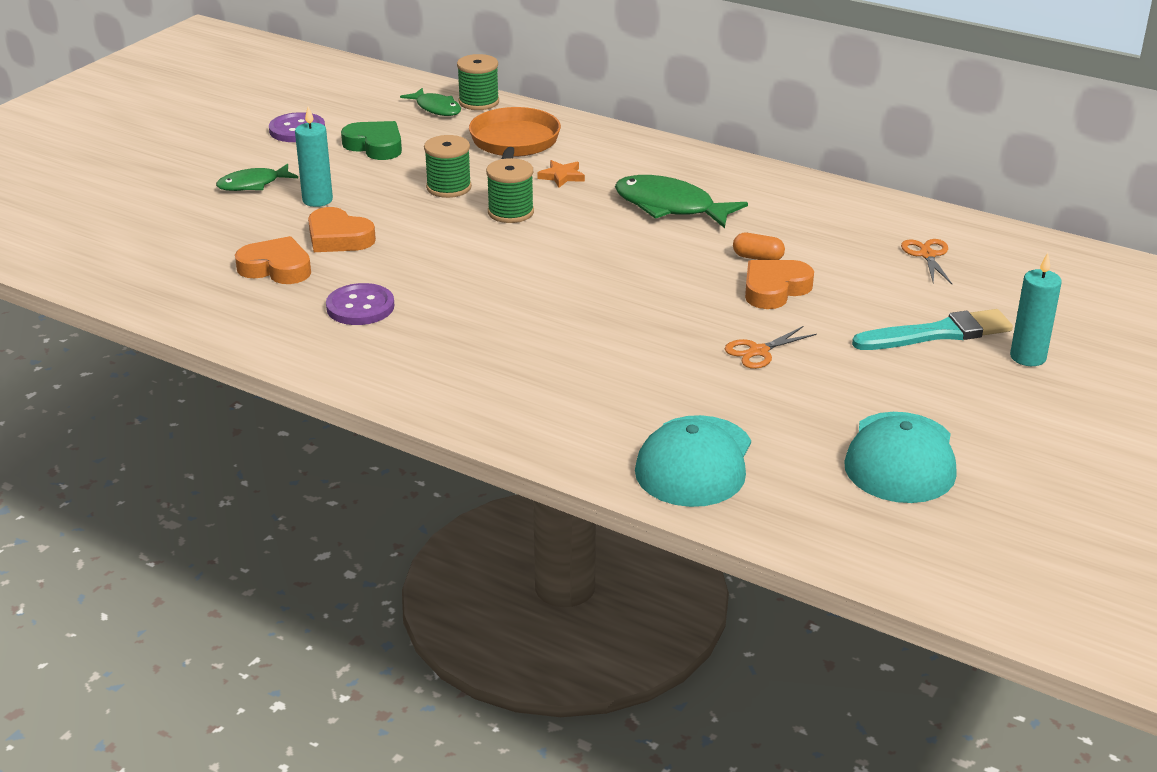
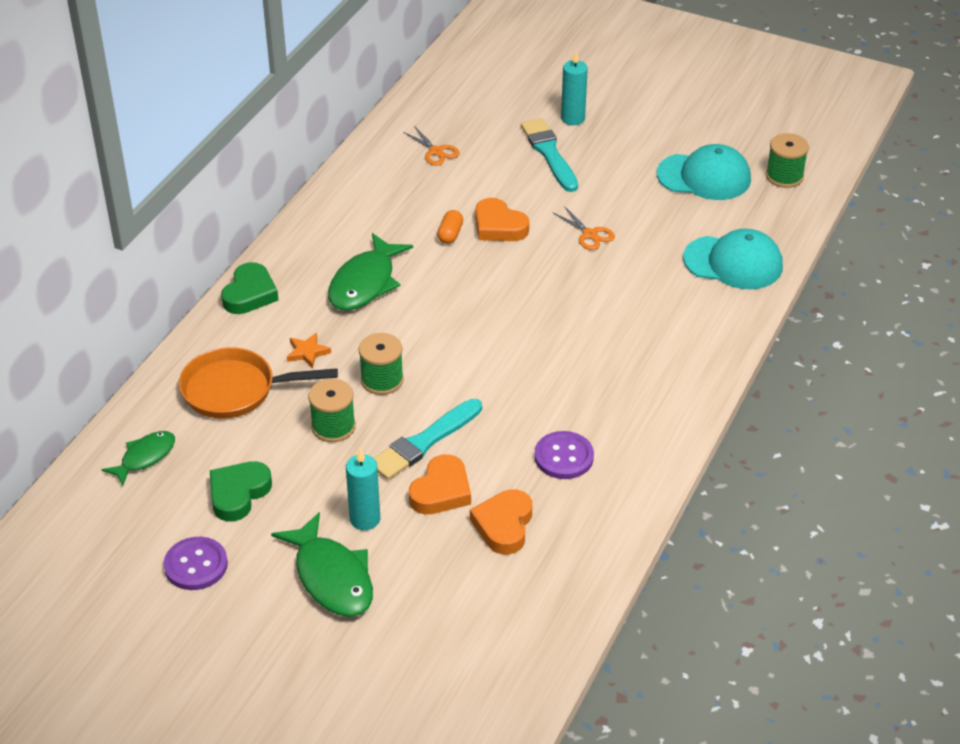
camera: 95 degrees left, 10 degrees up
green fish [216,164,298,191] -> green fish [271,512,373,617], size x1.64
green spool [457,54,499,110] -> green spool moved to [766,133,809,188]
orange scissors [901,239,952,284] -> orange scissors turned 120 degrees counterclockwise [403,126,459,166]
none -> green heart [221,262,279,314]
none -> turquoise brush [374,399,482,480]

